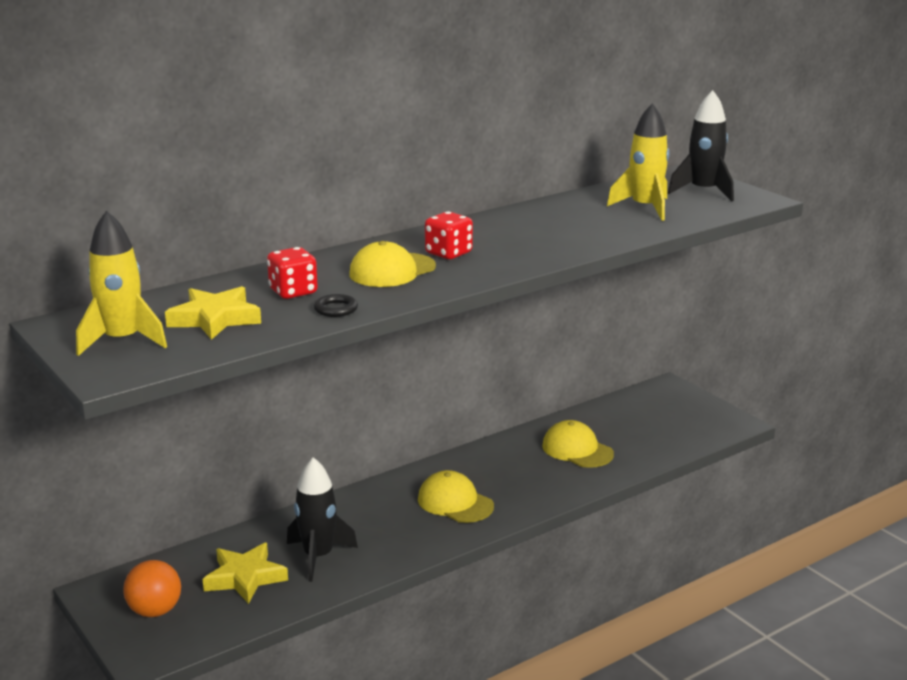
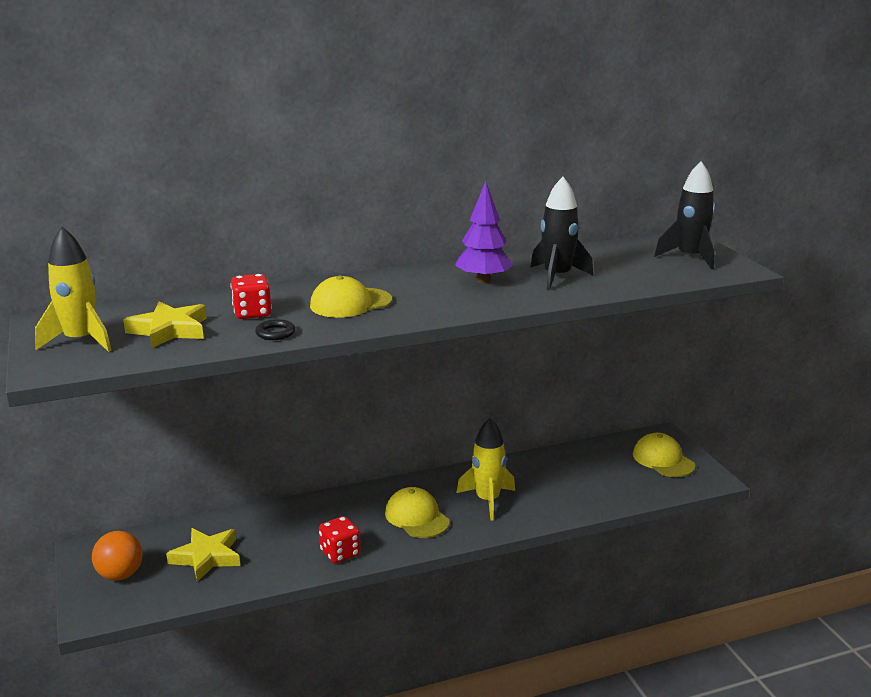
camera: 15 degrees right, 0 degrees up
black rocket [287,457,358,582] -> black rocket moved to [530,177,593,290]
red dice [425,211,473,259] -> red dice moved to [319,516,360,563]
yellow cap [542,420,614,468] -> yellow cap moved to [633,433,695,477]
yellow rocket [607,103,669,221] -> yellow rocket moved to [457,418,515,520]
none -> purple tree [455,181,513,284]

